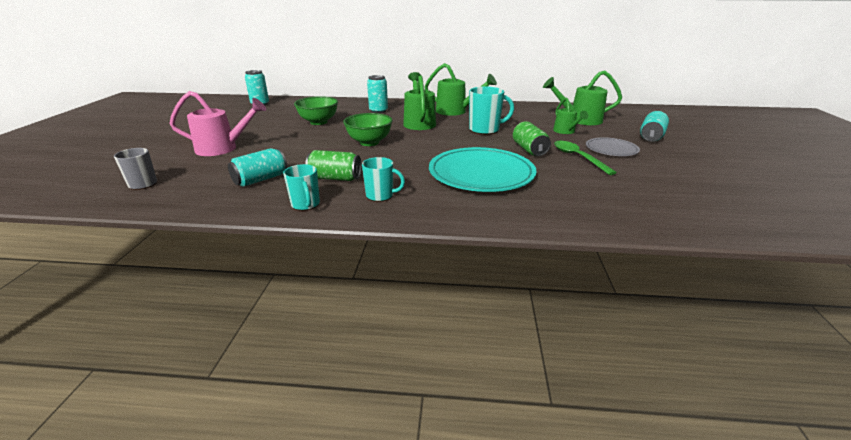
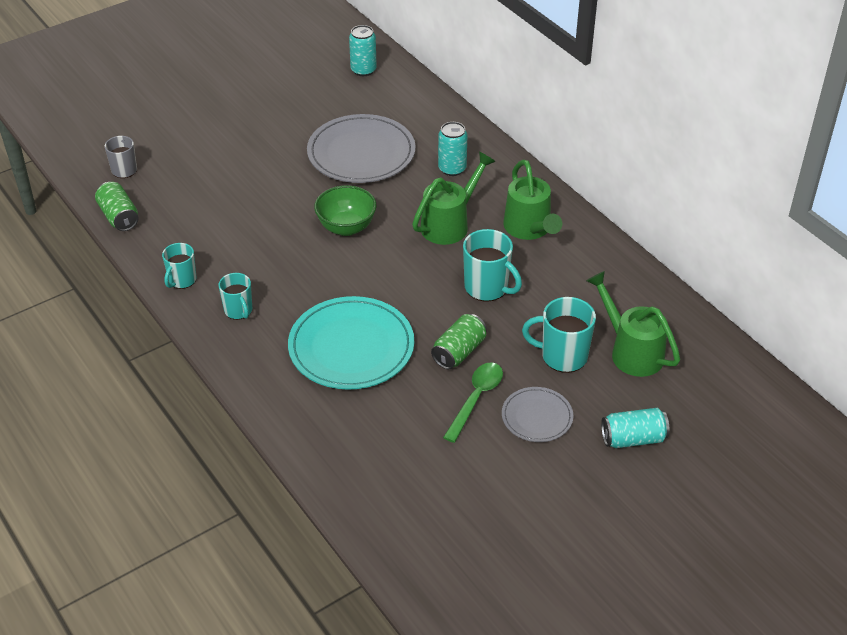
camera: 50 degrees right, 15 degrees up
pink watering can [169,91,266,156] -> none
turquoise can [228,148,287,187] -> none
green bowl [294,96,338,125] -> grey plate [307,114,416,183]
green can [305,150,361,181] -> green can moved to [95,182,138,231]
green watering can [553,98,588,134] -> turquoise mug [522,297,596,373]

